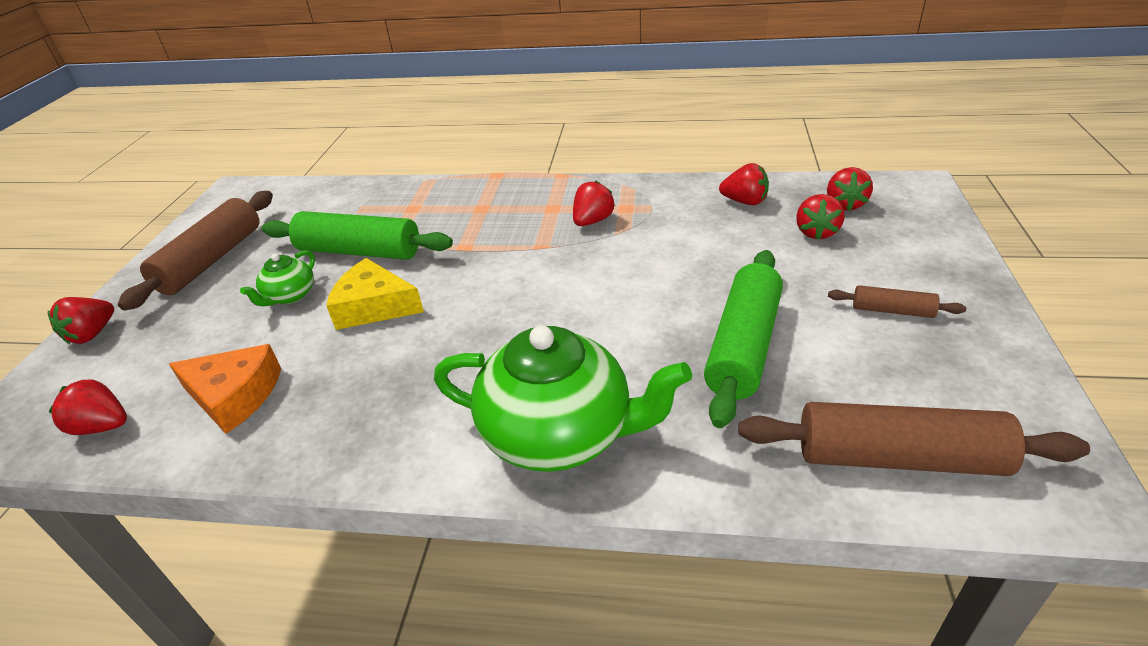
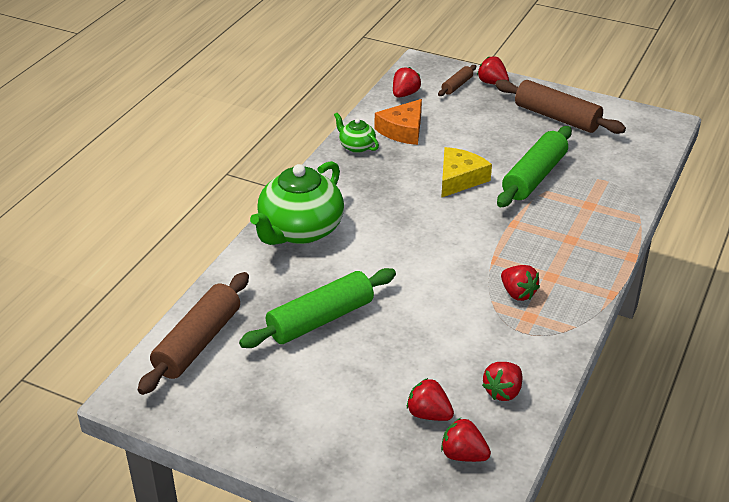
camera: 105 degrees right, 0 degrees up
green teapot [240,250,315,306] -> green teapot moved to [334,113,379,153]
green rolling pin [704,250,783,428] -> green rolling pin turned 75 degrees counterclockwise [239,268,396,348]
brown rolling pin [828,285,966,318] -> brown rolling pin moved to [438,65,476,96]

